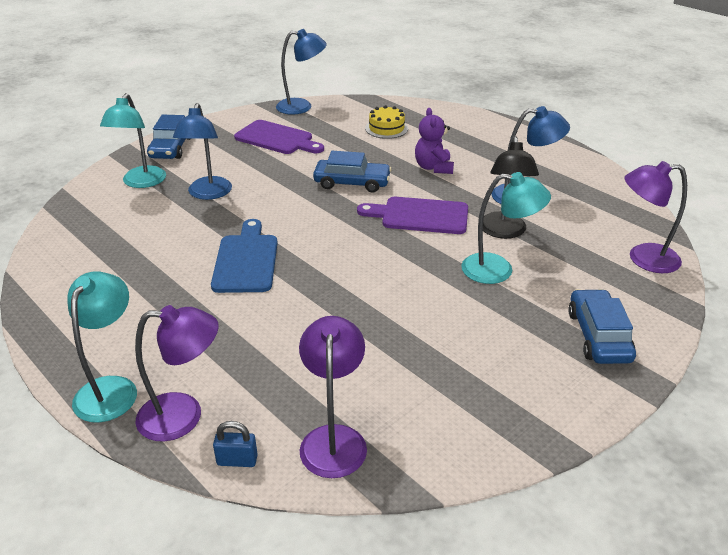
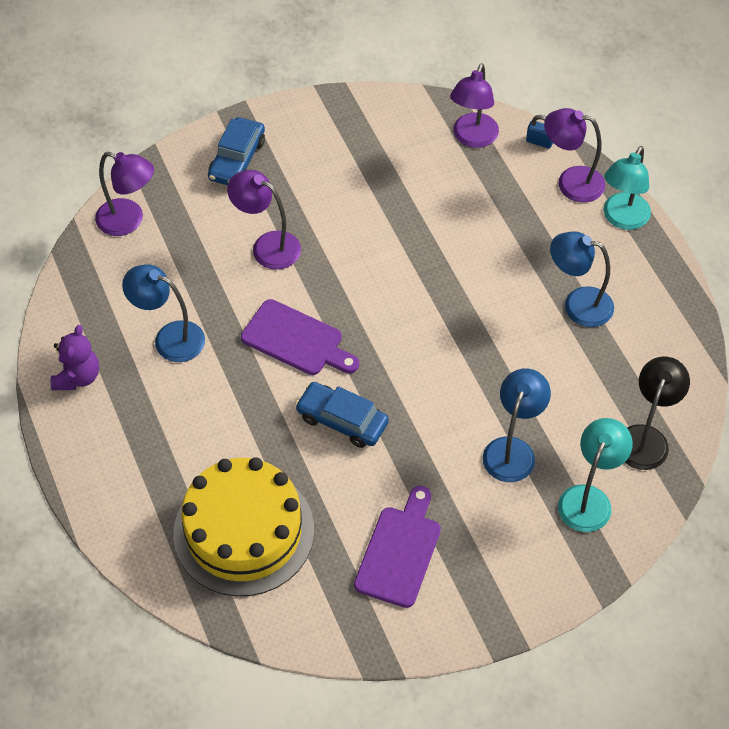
camera: 160 degrees left, 20 degrees up
blue car [147,115,192,159] -> none
blue cutting board [211,219,278,293] -> none
purple cutting board [234,120,324,154] -> purple cutting board turned 60 degrees clockwise [354,486,441,608]
blue lamp [276,29,327,115] -> blue lamp moved to [550,231,614,327]
yellow cake [365,105,408,139] -> yellow cake [173,457,314,597], size x2.29
purple teddy bear [415,108,454,174] -> purple teddy bear moved to [51,325,99,390]
turquoise lamp [461,172,551,284] -> purple lamp [227,170,301,270]
black lamp [483,136,539,239] -> black lamp moved to [625,357,690,470]

